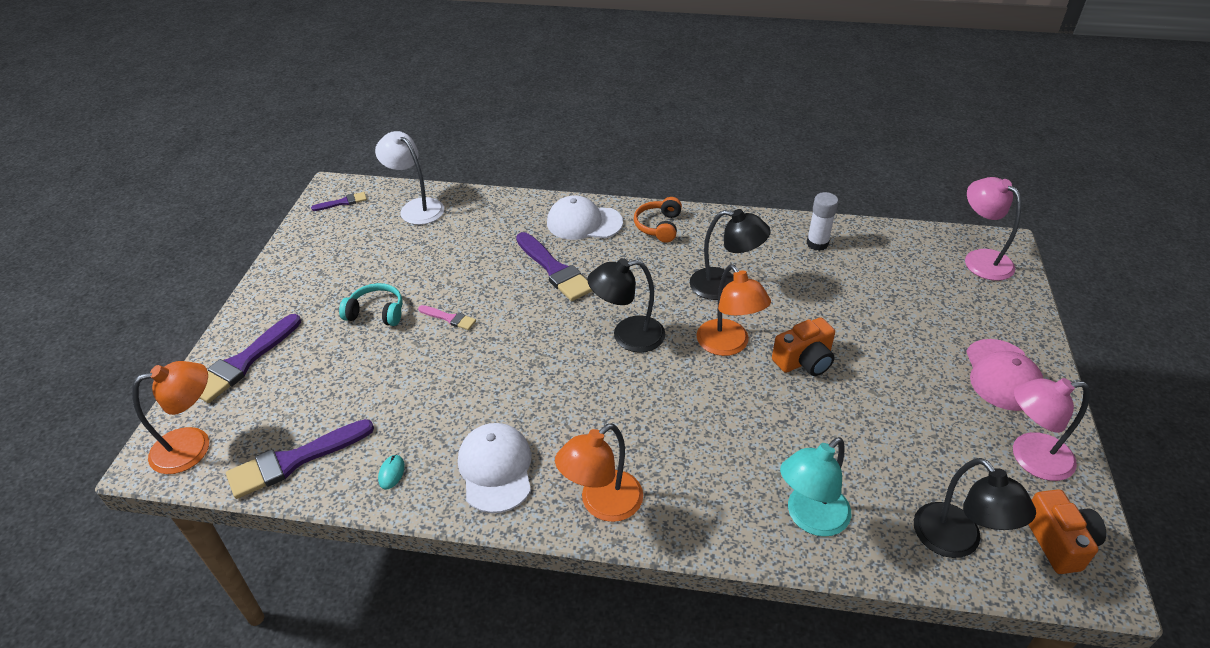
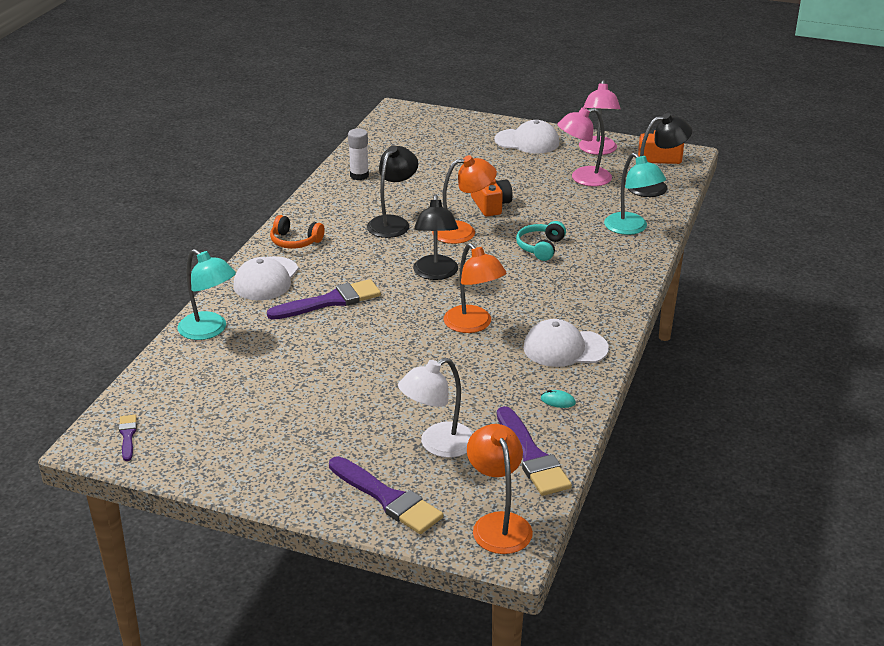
camera: 80 degrees left, 10 degrees down
turquoise headphones [339,283,403,326] -> turquoise headphones moved to [516,221,566,261]
white lamp [375,131,444,225] -> white lamp moved to [398,358,474,458]
pink brush [418,305,476,330] -> none
orange lamp [555,423,643,522] -> orange lamp moved to [443,243,506,333]
pink lamp [965,177,1021,281] -> pink lamp moved to [557,107,612,186]
pink cap [966,339,1043,411] -> white cap [494,120,559,154]
none -> turquoise lamp [177,249,236,340]

